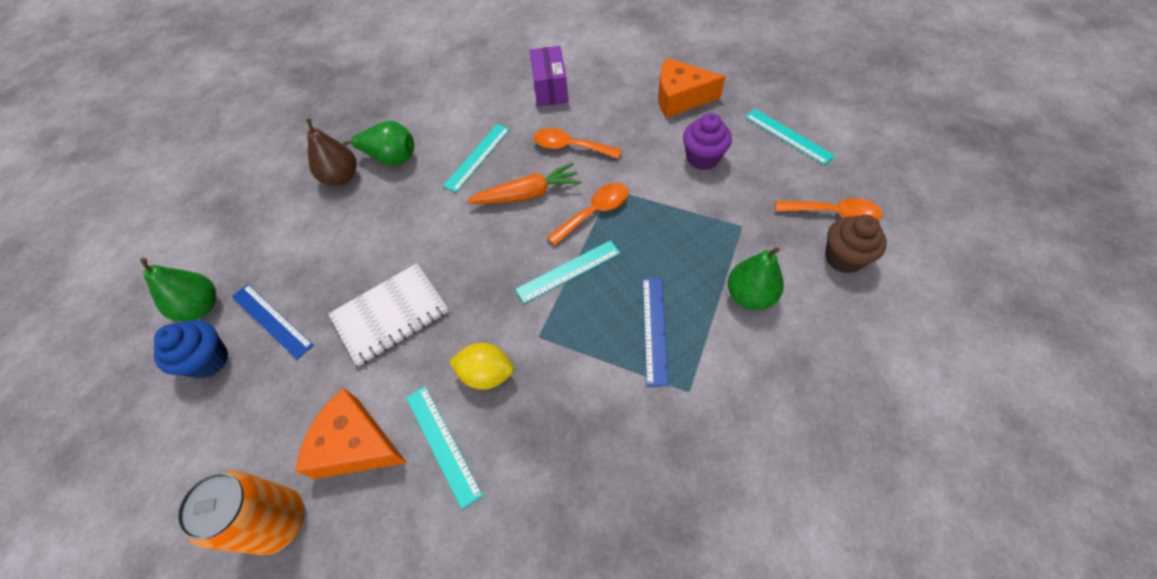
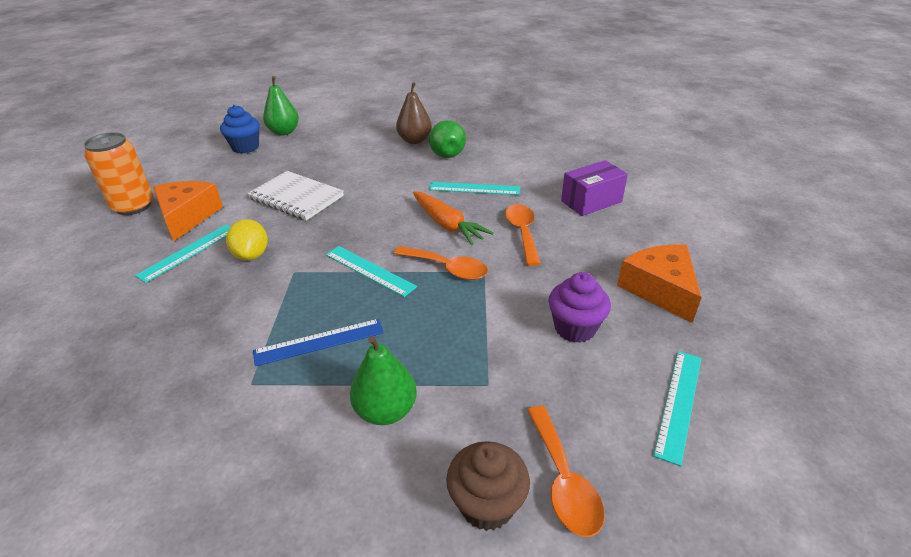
camera: 65 degrees right, 20 degrees down
blue ruler [232,284,313,360] -> none

